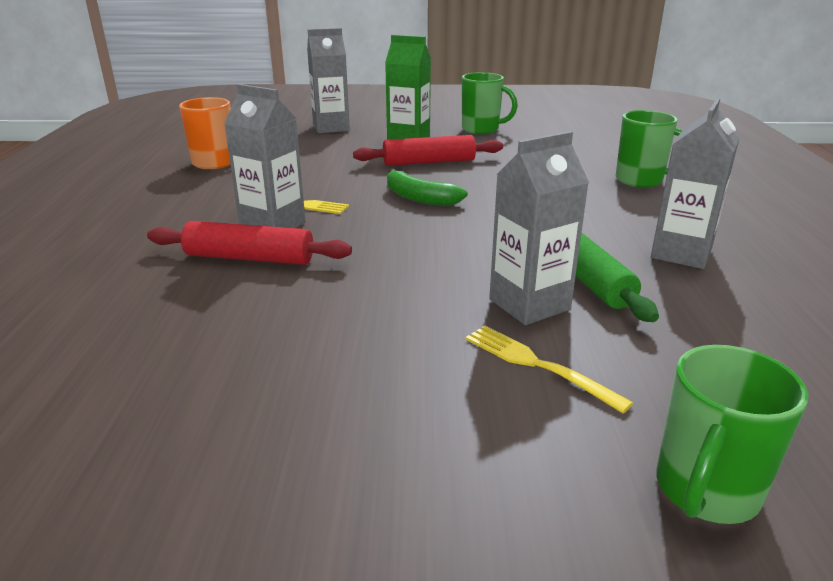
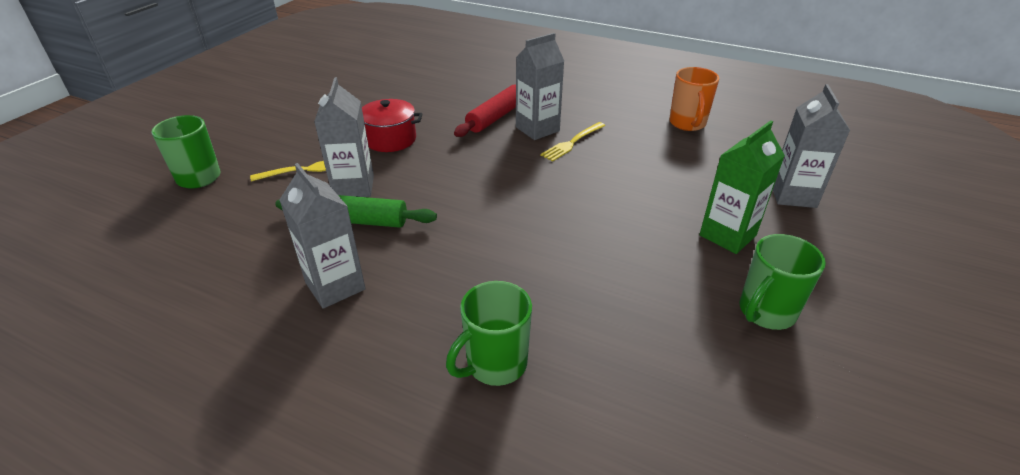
camera: 115 degrees right, 10 degrees up
red rolling pin [353,135,503,166] -> none
green banana [387,169,468,206] -> none
none -> red pot [362,99,422,152]

